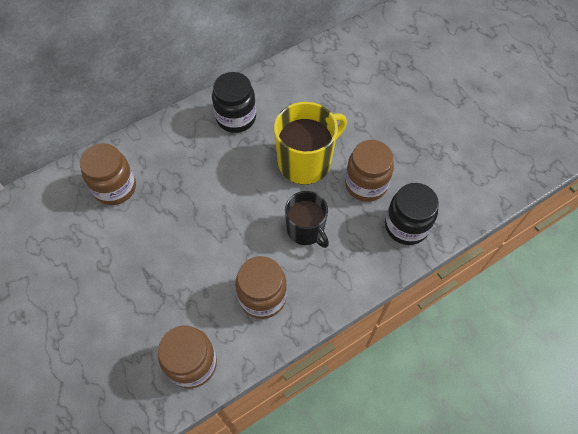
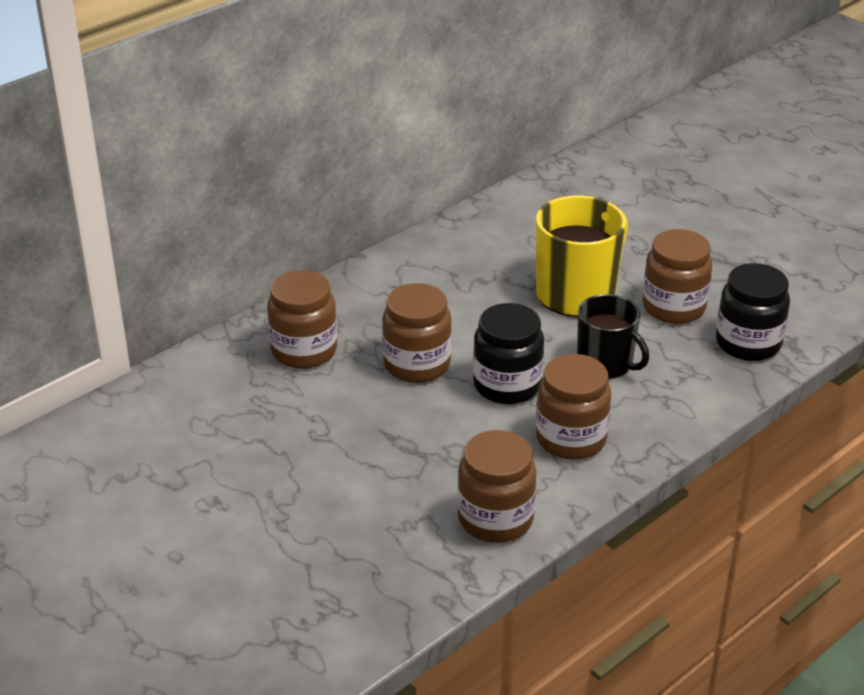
camera: 10 degrees left, 25 degrees down
black jar [212,72,256,133] -> black jar moved to [473,303,544,404]
none -> brown jar [382,283,452,383]

